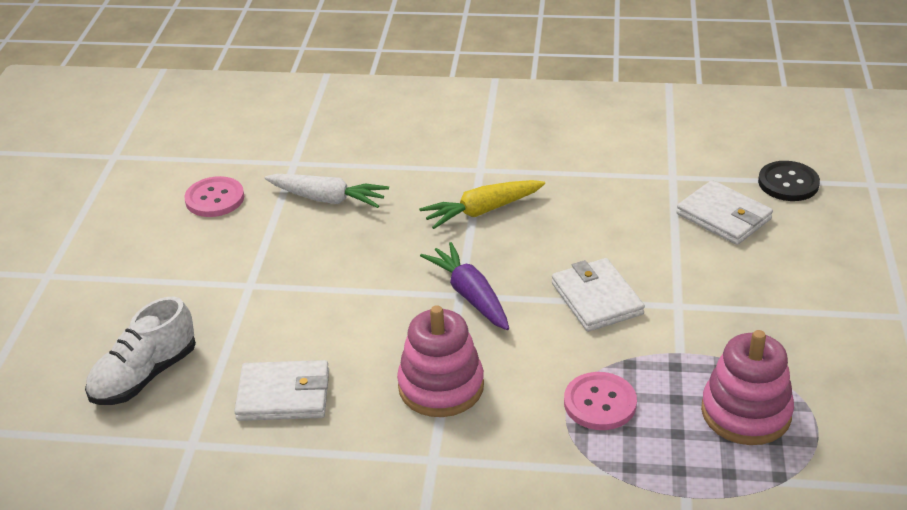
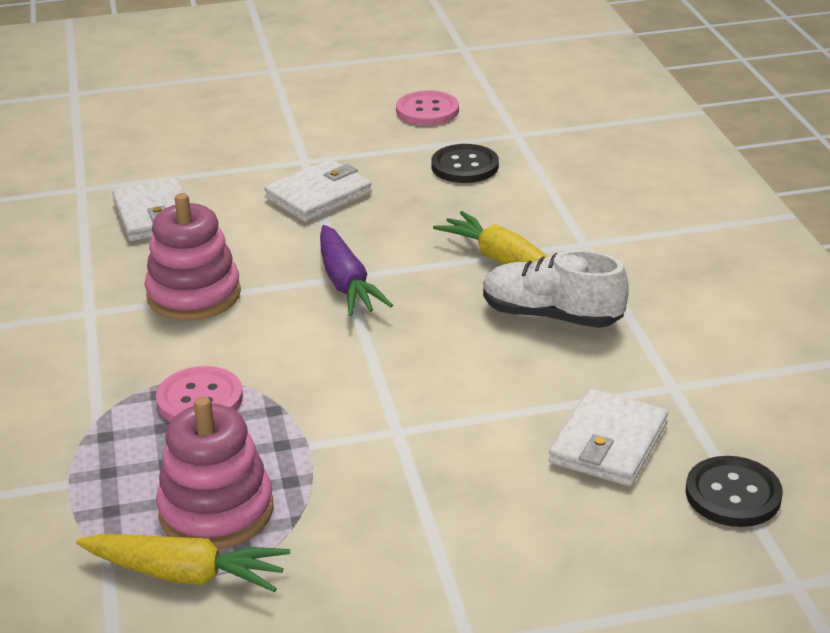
camera: 70 degrees right, 5 degrees down
white shoe [85,297,196,405] -> white shoe moved to [483,250,629,328]
white carrot [264,174,389,208] -> black button [431,144,499,183]
purple carrot [420,242,509,330] -> purple carrot turned 120 degrees clockwise [320,225,393,316]
white wallet [552,258,645,332] -> white wallet moved to [264,159,372,222]
none -> yellow carrot [76,534,290,592]

